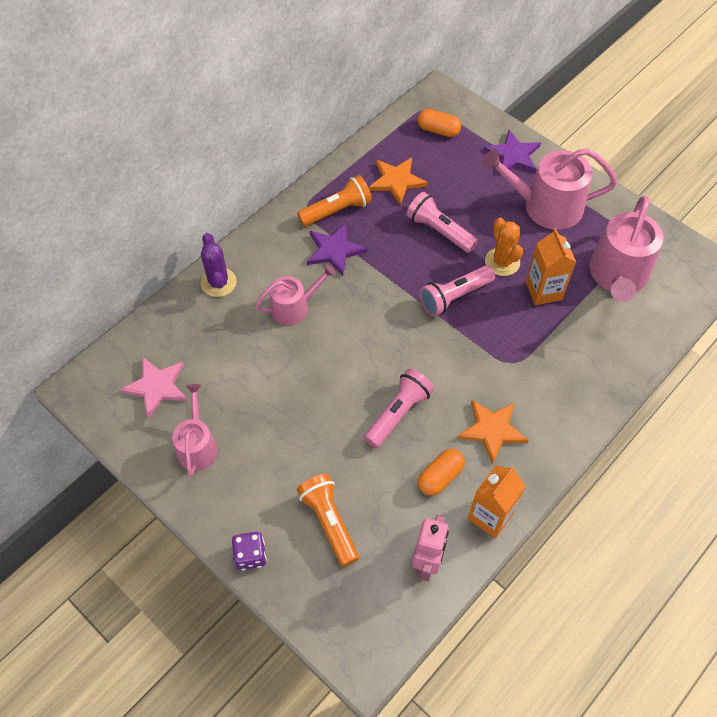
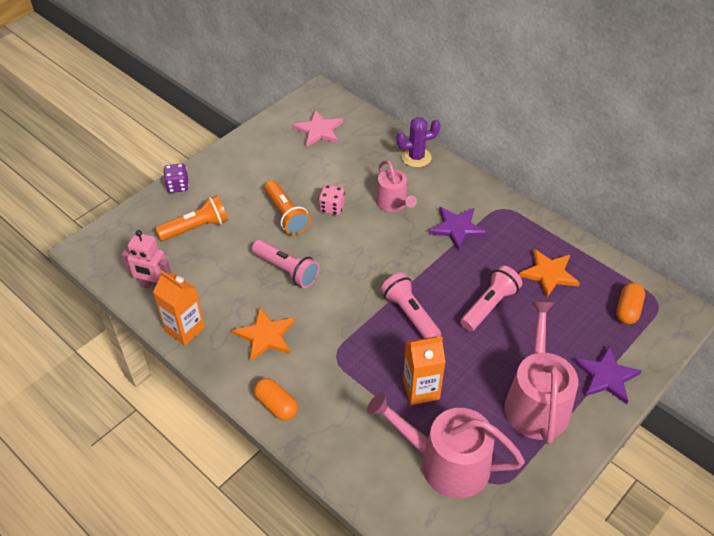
camera: 90 degrees right, 10 degrees down
pink watering can [172,384,218,477] -> none
orange flashlight [297,175,372,226] -> orange flashlight moved to [264,180,311,235]
orange capsule [418,449,465,496] -> orange capsule moved to [254,378,298,421]
orange cactus [485,218,523,276] -> none
none -> pink dice [319,185,345,215]

